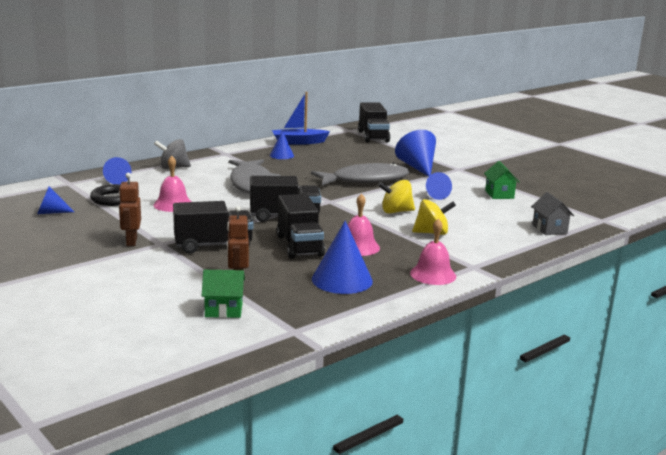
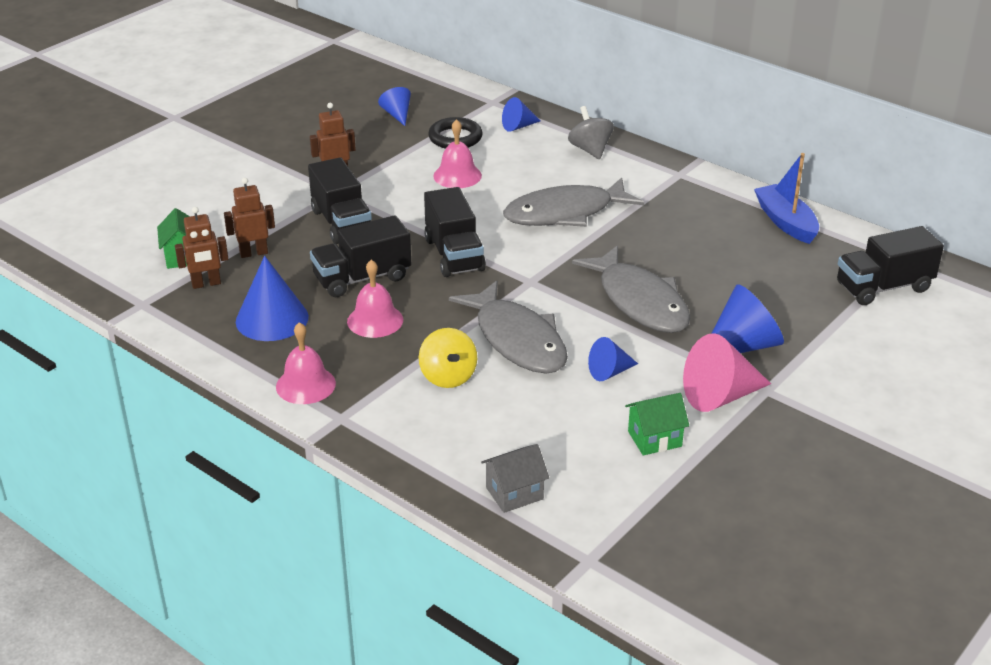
camera: 80 degrees right, 15 degrees up
blue cone [270,131,294,159] -> none
yellow spinning top [378,180,415,214] -> grey fish [449,280,568,374]
none -> brown robot [175,207,228,289]
none -> pink cone [683,333,771,412]

